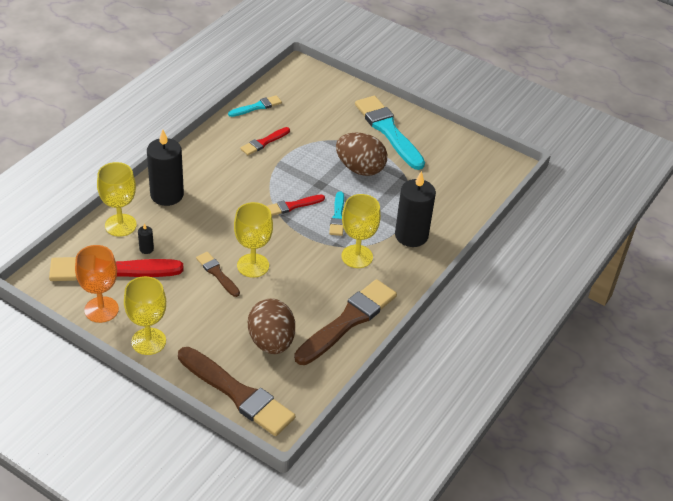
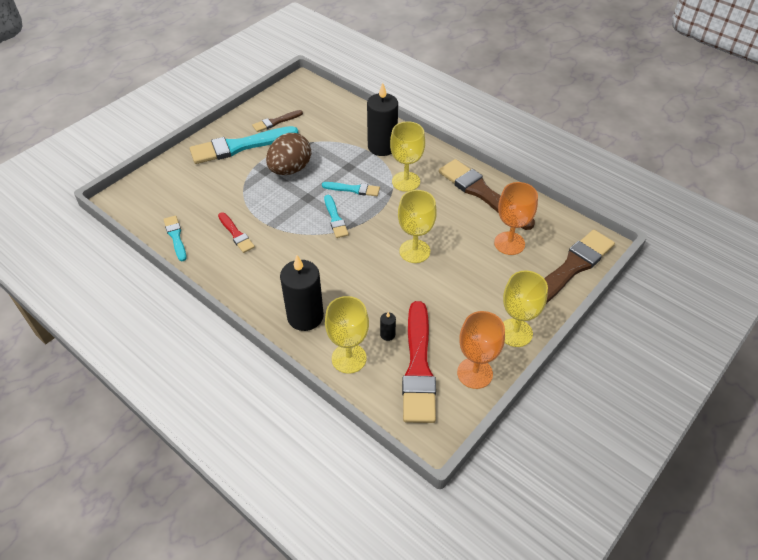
camera: 80 degrees left, 5 degrees up
brown brush [196,252,240,297] -> brown brush moved to [252,110,303,132]
brown egg [248,299,295,354] -> orange goblet [494,182,538,255]
red brush [267,194,325,216] -> turquoise brush [324,195,349,238]

